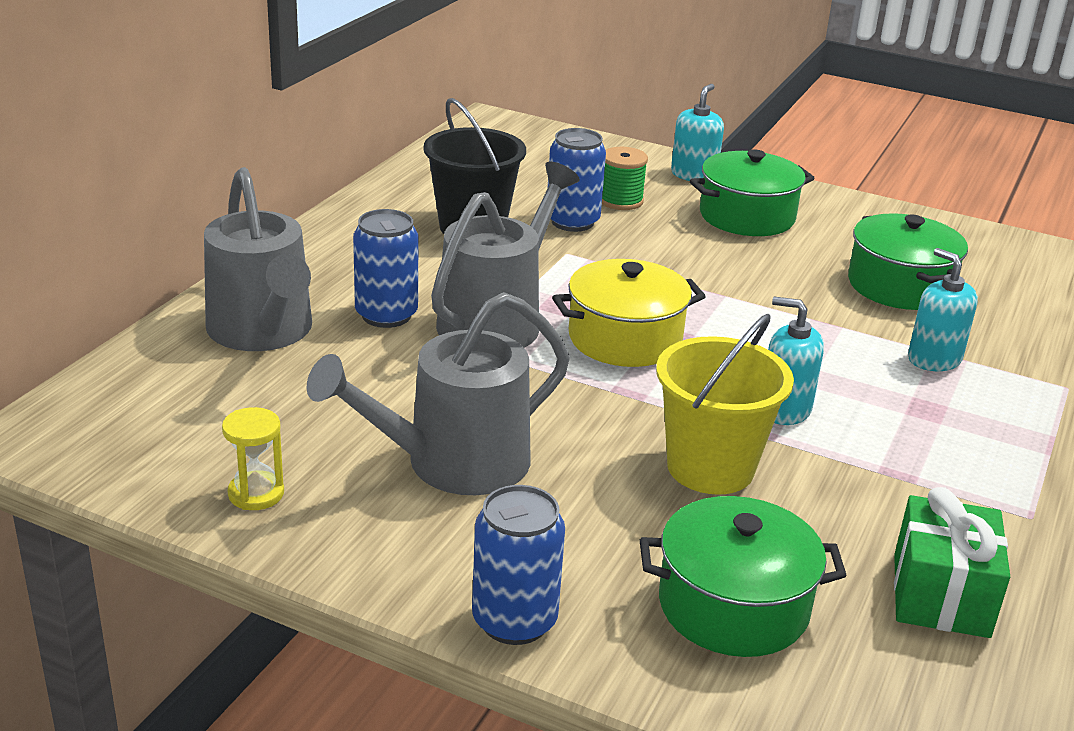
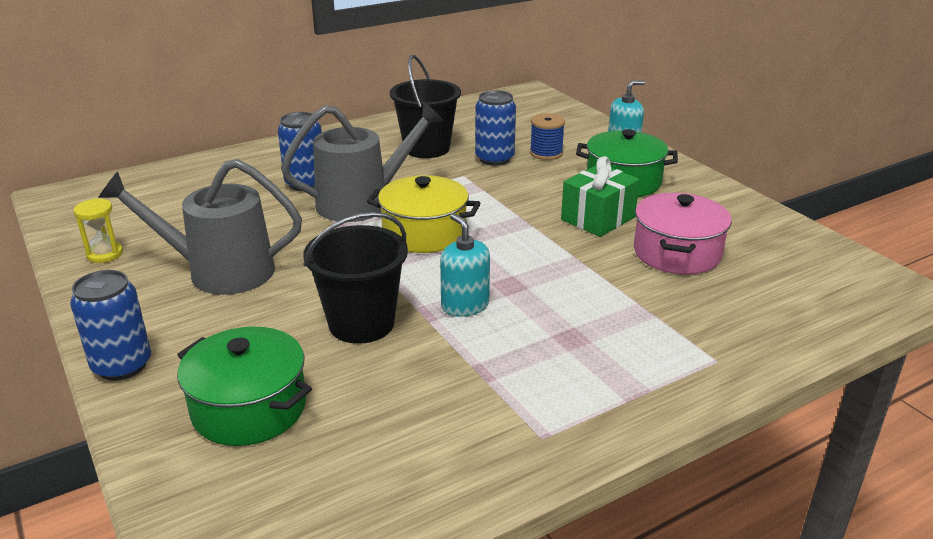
camera: 35 degrees right, 0 degrees up
grey watering can [204,167,312,351] -> none
green spool [602,147,648,210] -> blue spool [530,113,565,160]
yellow bucket [656,314,794,495] -> black bucket [303,212,408,344]
green pot [848,213,968,310] -> pink pot [634,193,732,274]
green gift [894,487,1010,638] -> green gift moved to [561,156,640,237]
turquoise soap dispenser [908,248,978,371] -> none

